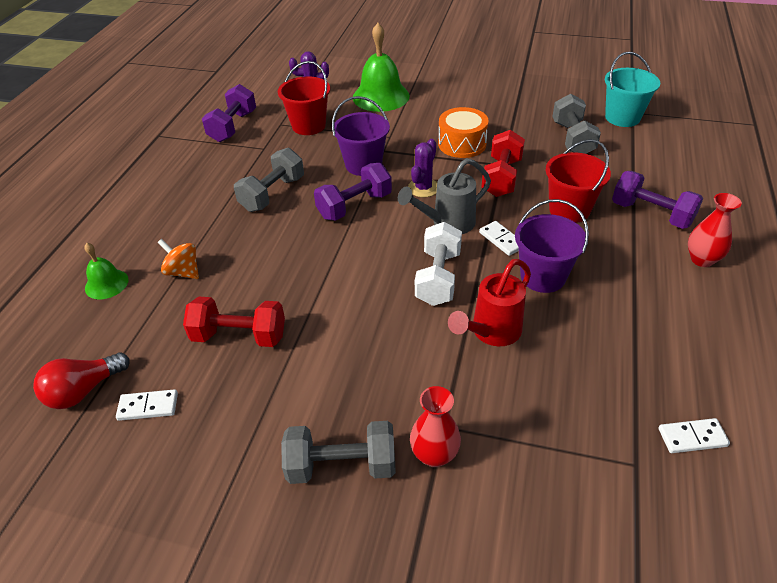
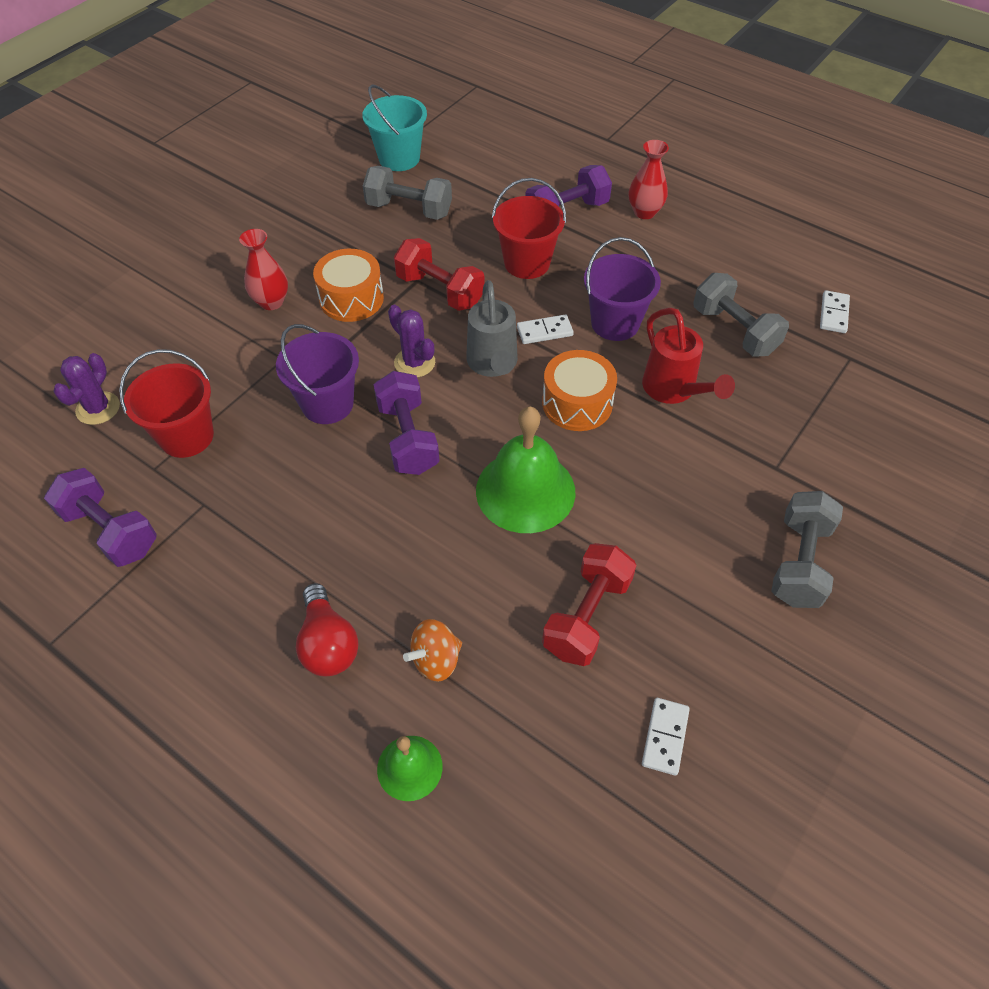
camera: 70 degrees left, 10 degrees up
red light bulb [33,352,130,409] -> red light bulb moved to [296,583,359,676]
grey dumbbell [234,148,304,212] -> grey dumbbell moved to [693,273,789,356]
green bell [353,23,410,112] -> green bell moved to [476,406,575,533]
red vase [410,386,461,467] -> red vase moved to [239,229,288,310]
white dumbbell [415,222,462,306] -> orange drum [542,350,617,431]

